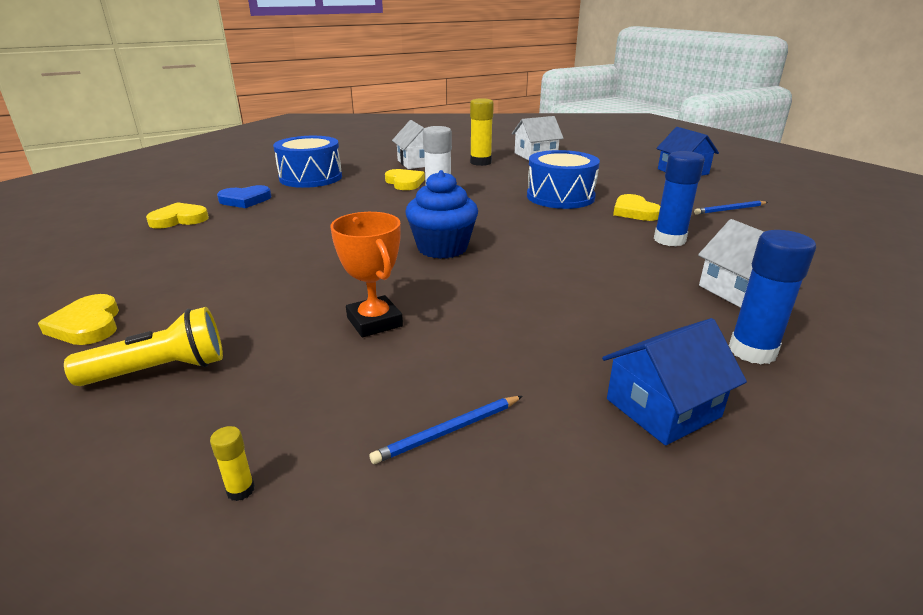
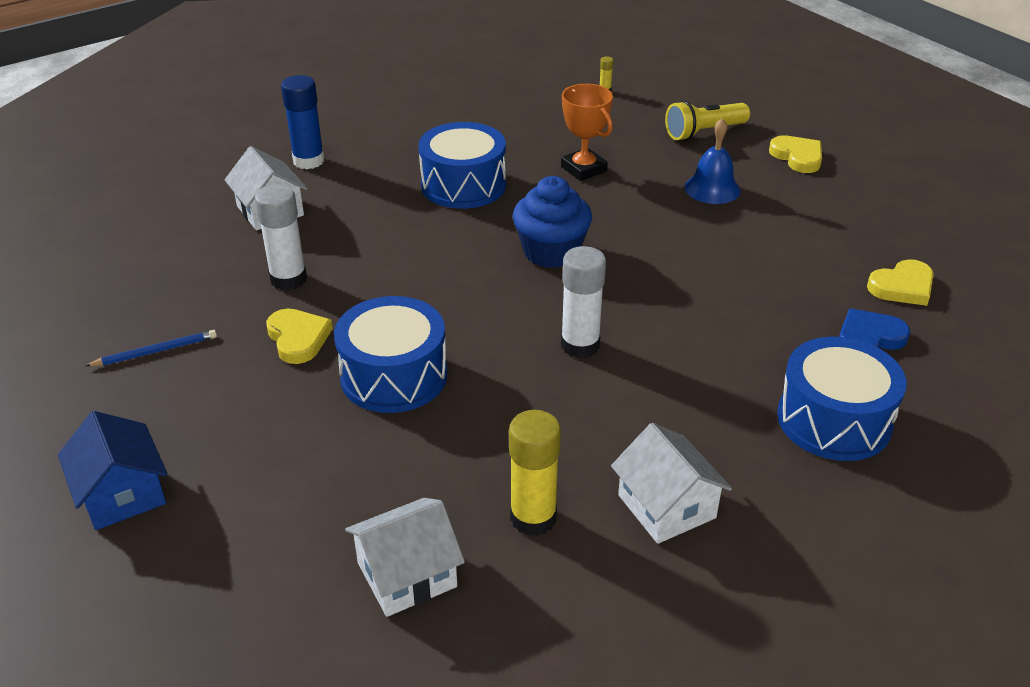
camera: 175 degrees right, 10 degrees up
blue pencil [369,396,522,464] -> none
yellow heart [385,169,425,190] -> none
blue house [602,318,747,446] -> none
blue glue stick [654,151,705,246] -> white glue stick [255,184,307,290]
none -> blue drum [418,122,506,209]
none -> blue bell [685,118,741,204]

